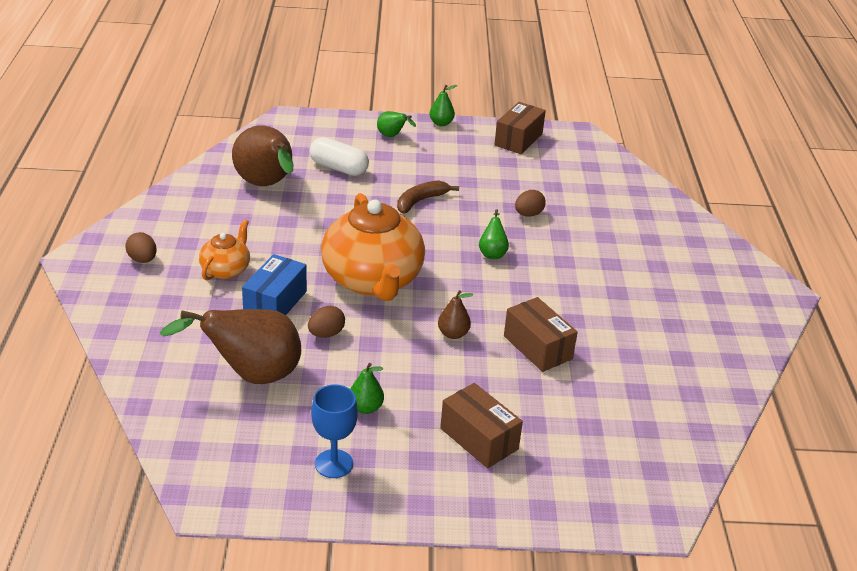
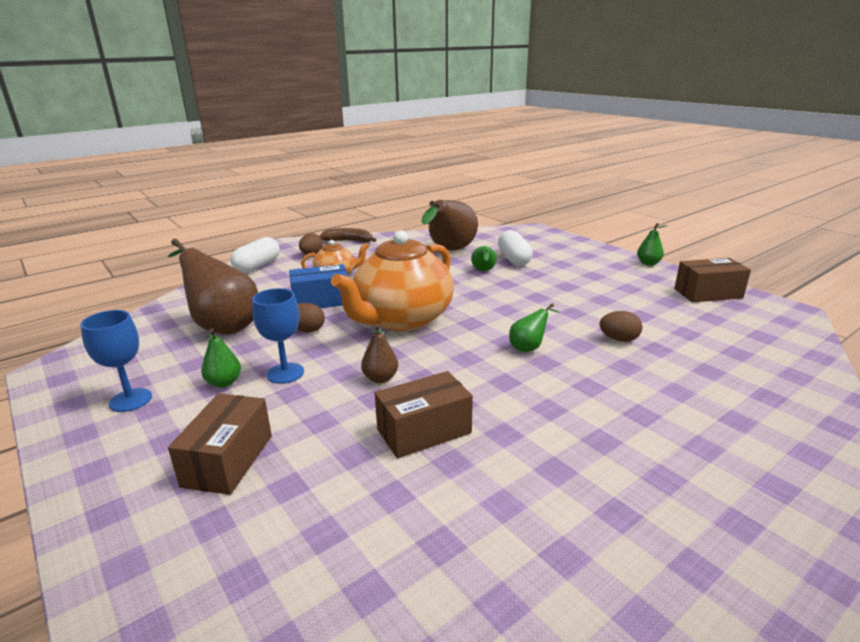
camera: 55 degrees right, 10 degrees down
green pear [377,111,416,137] -> green pear moved to [471,246,497,271]
brown banana [397,180,459,214] -> brown banana moved to [320,228,376,242]
brown box [504,297,578,372] -> brown box turned 45 degrees clockwise [375,371,473,458]
none -> white capsule [231,237,280,273]
none -> blue goblet [252,288,304,384]

